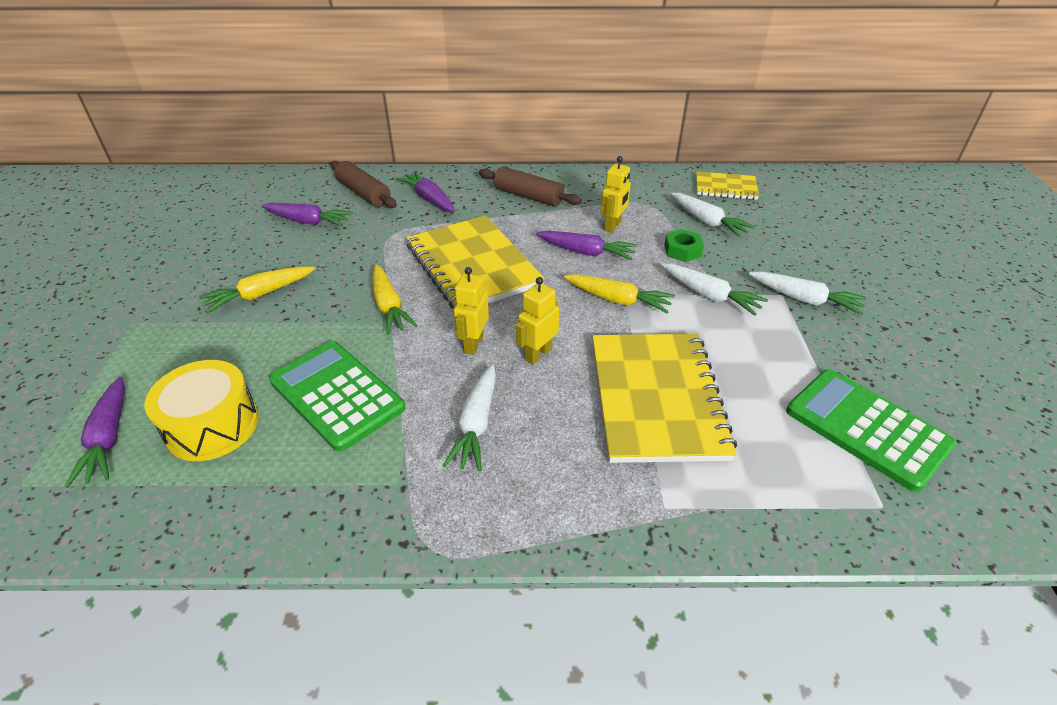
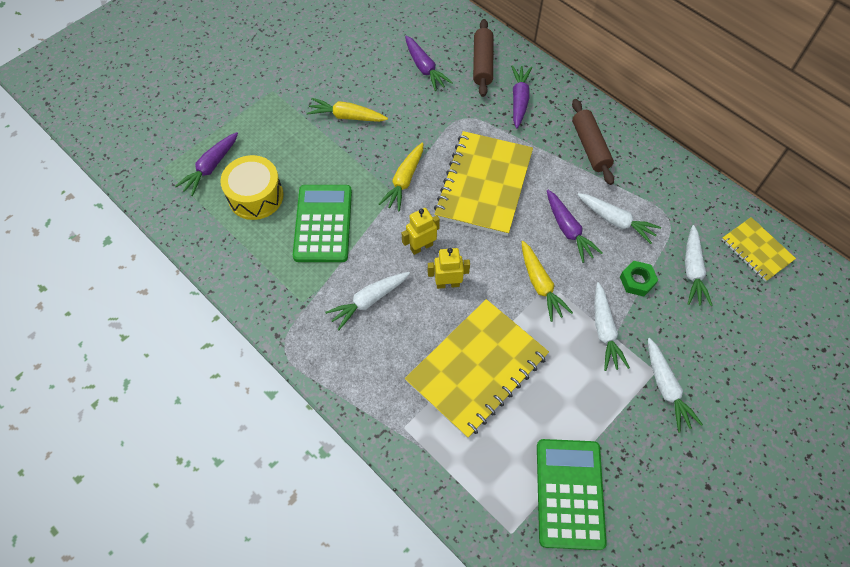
camera: 45 degrees right, 20 degrees up
yellow robot [601,156,631,233] -> white carrot [577,193,661,244]

